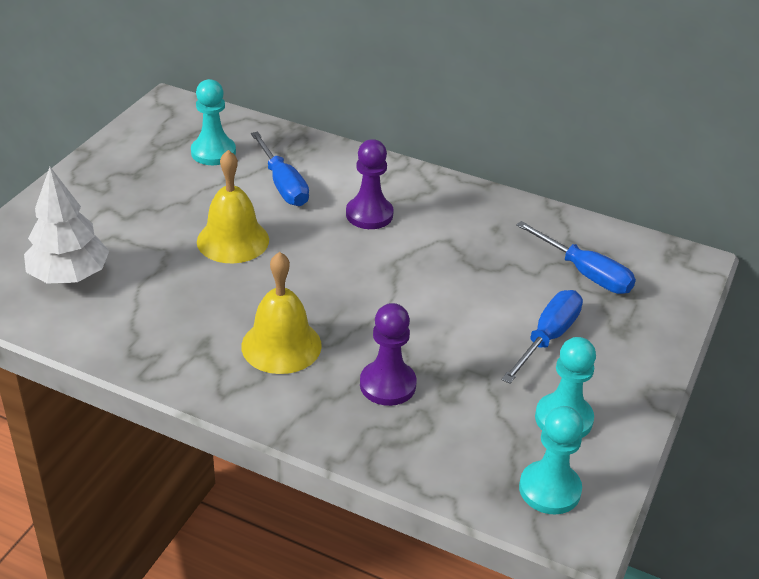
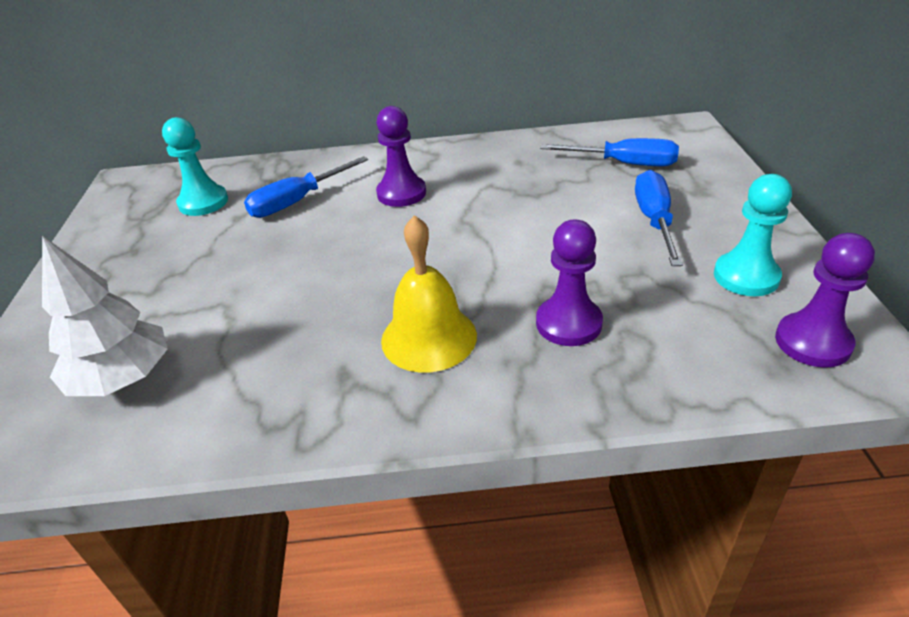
camera: 25 degrees left, 0 degrees up
yellow bell [197,150,269,263] -> none
blue screwdriver [251,132,309,206] -> blue screwdriver turned 105 degrees clockwise [244,156,368,218]
turquoise pawn [519,406,584,515] -> purple pawn [775,233,875,368]

